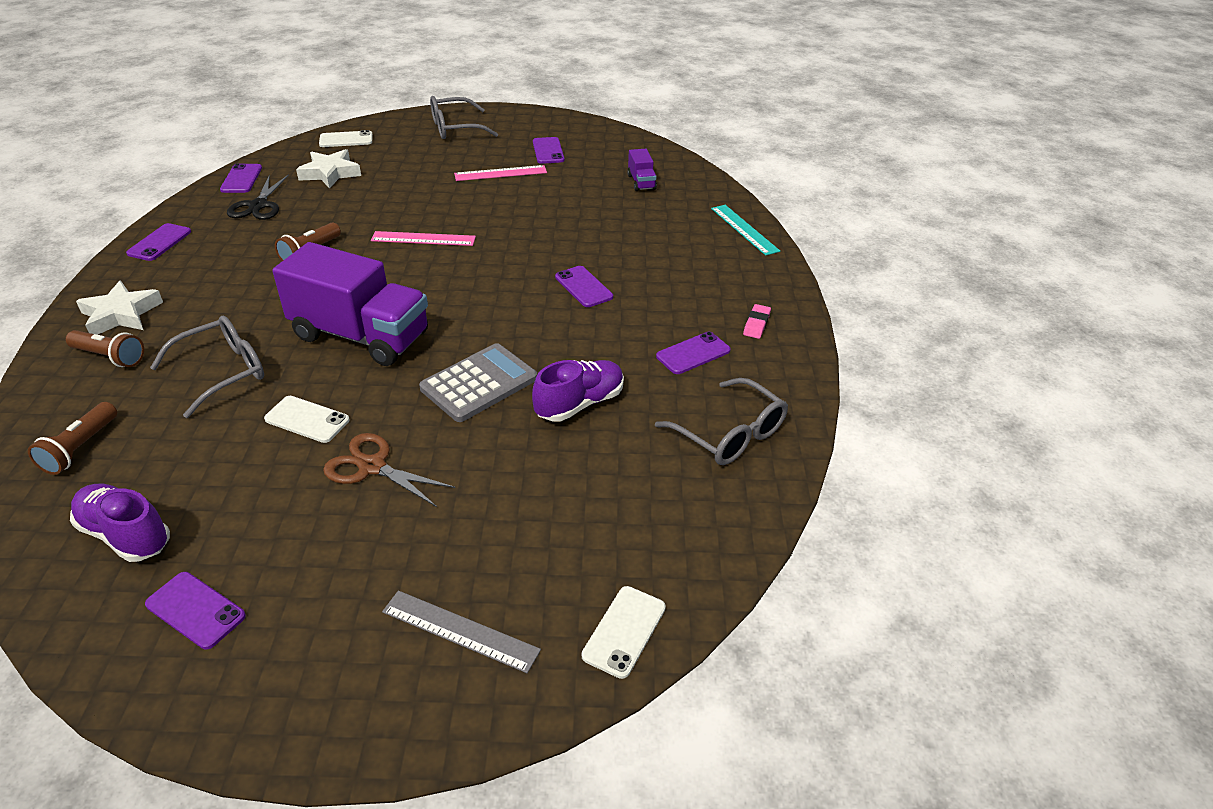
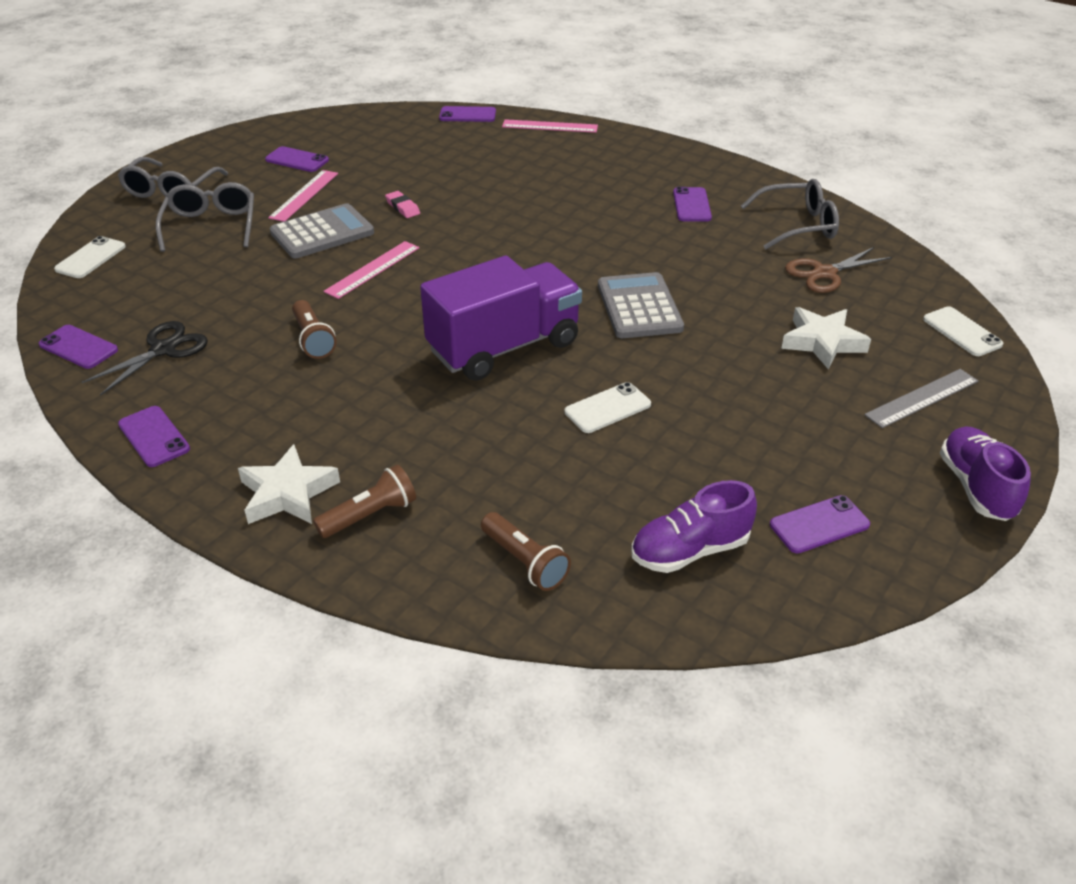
camera: 55 degrees left, 0 degrees up
grey glasses [150,316,264,418] -> grey glasses moved to [156,182,254,252]
black scissors [227,174,289,220] -> black scissors turned 90 degrees counterclockwise [82,321,208,396]
white star [296,149,361,189] -> white star moved to [781,307,871,370]
brown scissors [323,433,455,507] -> brown scissors moved to [785,247,892,293]
purple shoe [532,360,624,422] -> purple shoe moved to [940,426,1031,521]
purple phone [555,266,613,307] -> purple phone moved to [439,106,496,122]
purple truck [627,149,657,191] -> none
turquoise ruler [711,205,780,256] -> pink ruler [502,119,598,133]
pink eraser [743,304,771,339] -> pink eraser moved to [385,191,420,218]
none -> grey calculator [270,203,374,258]

